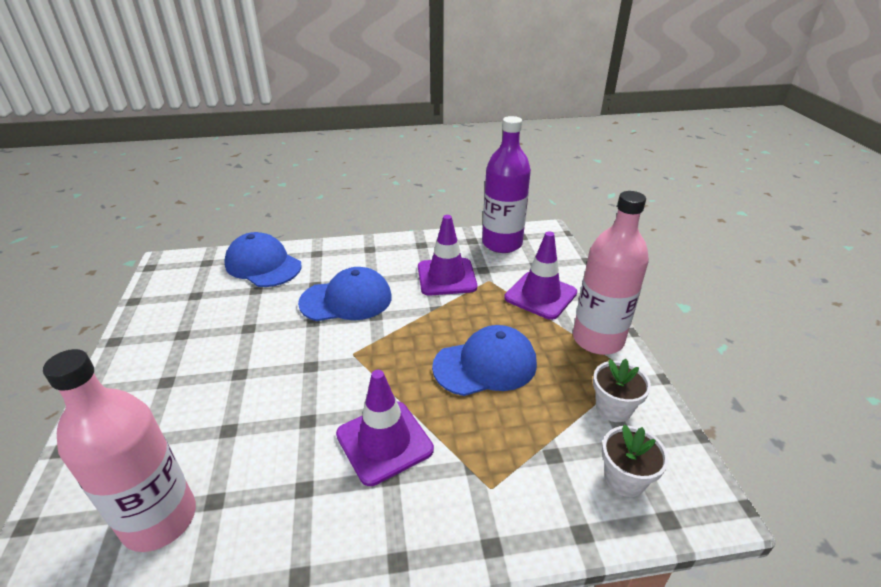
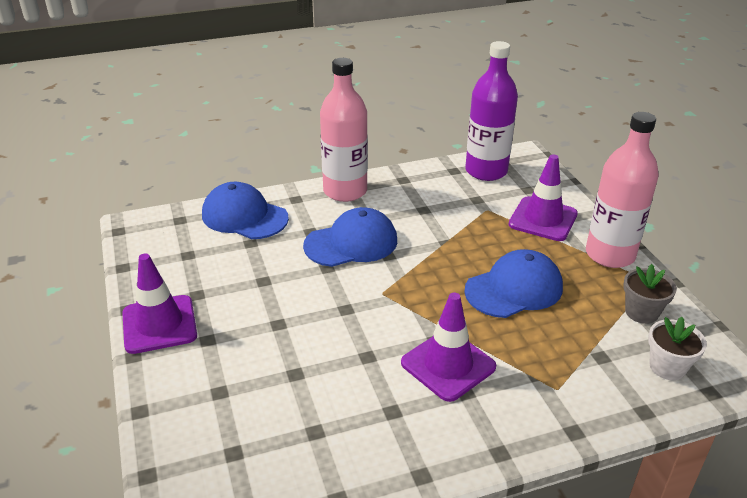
camera: 10 degrees left, 0 degrees up
pink bottle [43,349,196,552] -> pink bottle moved to [320,58,368,202]
purple traffic cone [418,215,477,295] -> purple traffic cone moved to [122,253,197,354]
white flower pot [593,359,651,422] -> grey flower pot [623,264,677,324]

